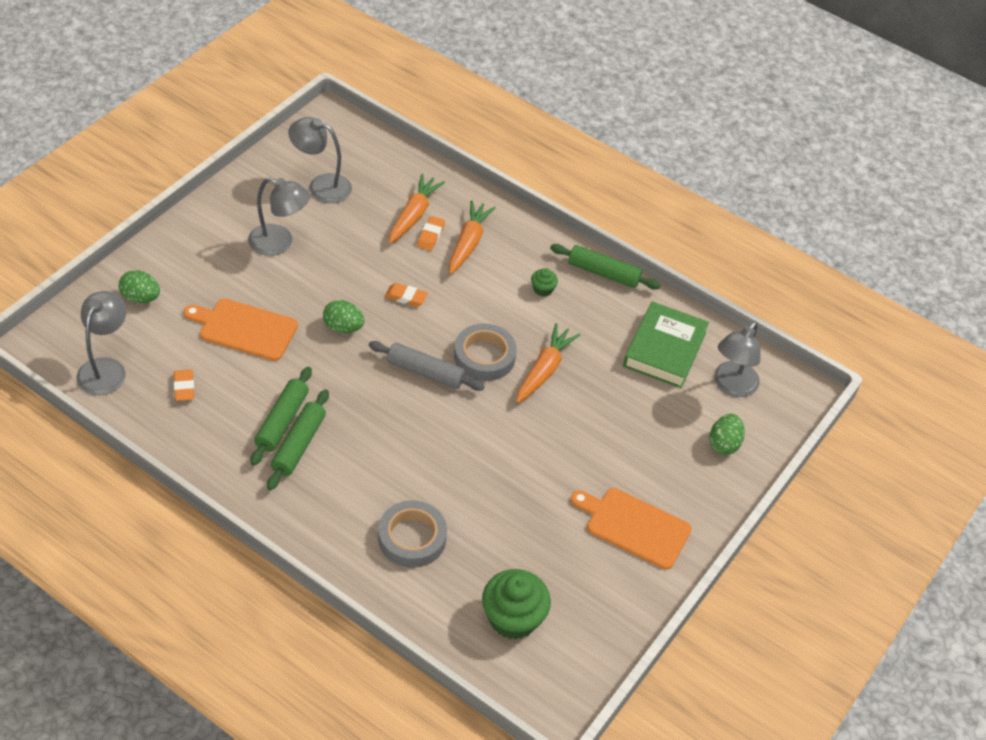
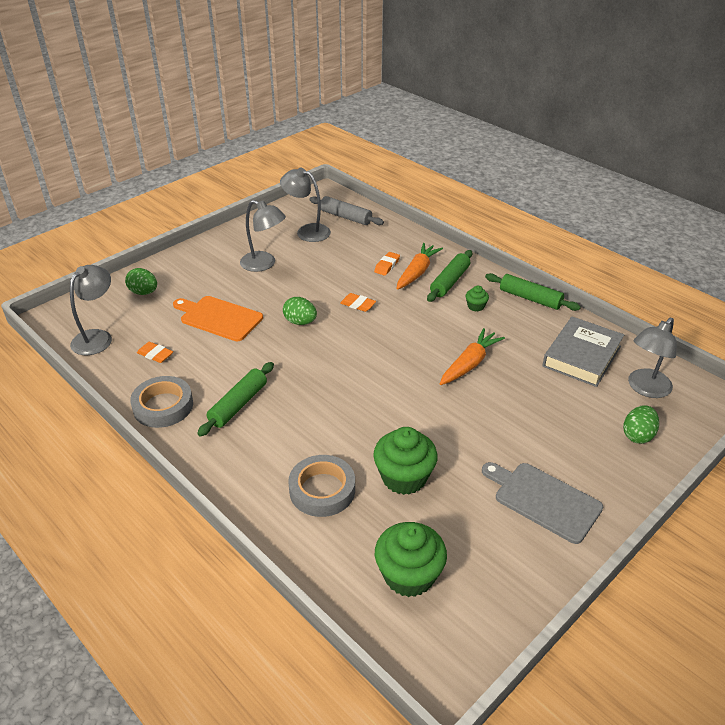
camera: 15 degrees right, 10 degrees down
orange eraser [174,369,194,401] -> orange eraser turned 60 degrees counterclockwise [137,342,173,363]
green rolling pin [250,367,312,466] -> green rolling pin moved to [427,250,472,302]
grey rolling pin [369,341,485,391] -> grey rolling pin moved to [309,196,384,225]
orange carrot [389,174,445,243] -> none
grey tape [454,324,517,381] -> grey tape moved to [130,376,193,428]
orange cutting board [570,488,692,570] -> grey cutting board [482,462,603,544]
green book [623,301,709,388] -> grey book [542,317,624,387]
none -> green cupcake [373,427,438,495]

